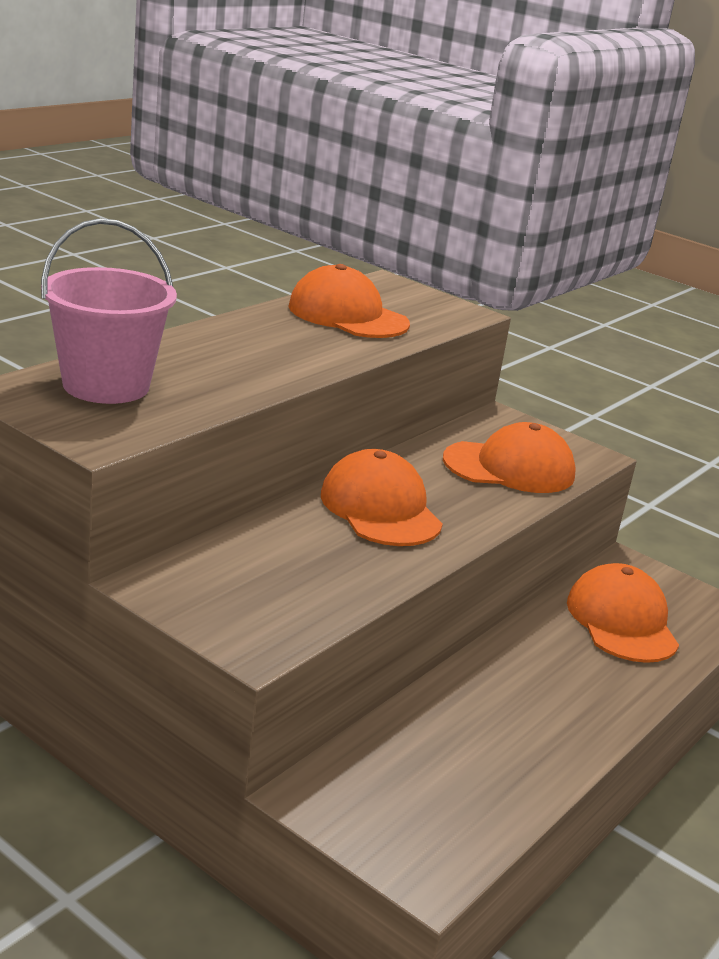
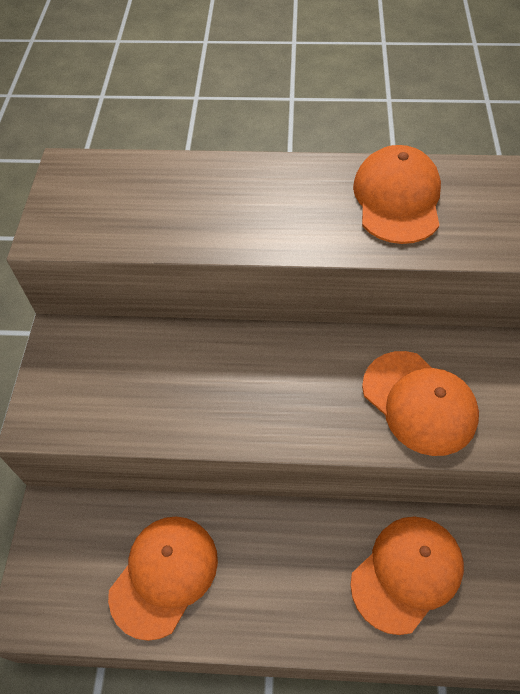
camera: 60 degrees right, 30 degrees up
pink bucket [41,218,177,404] -> none
orange cap [321,449,443,546] -> orange cap moved to [108,516,218,641]

